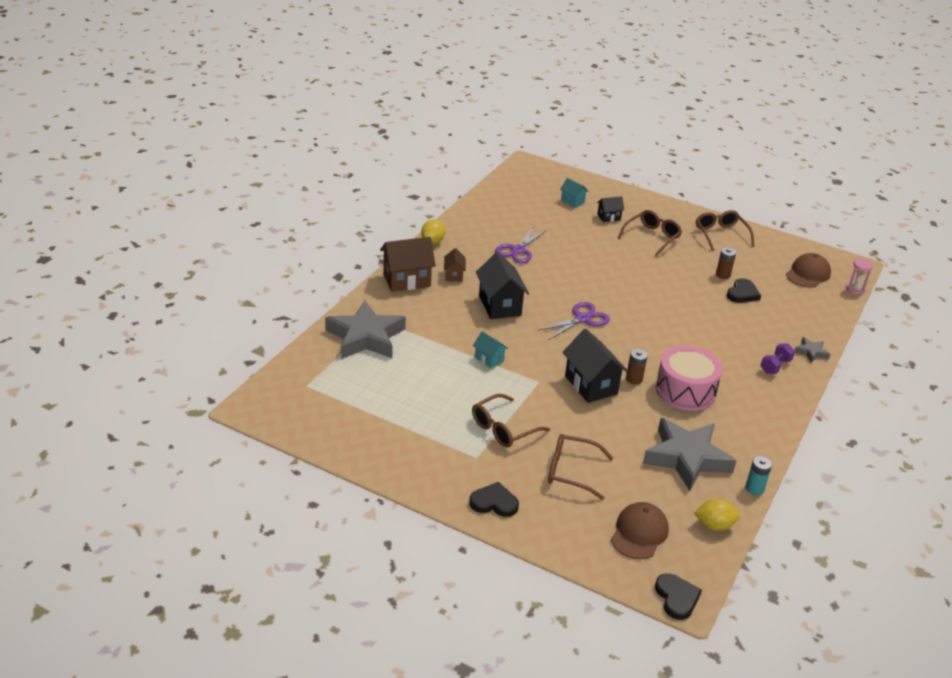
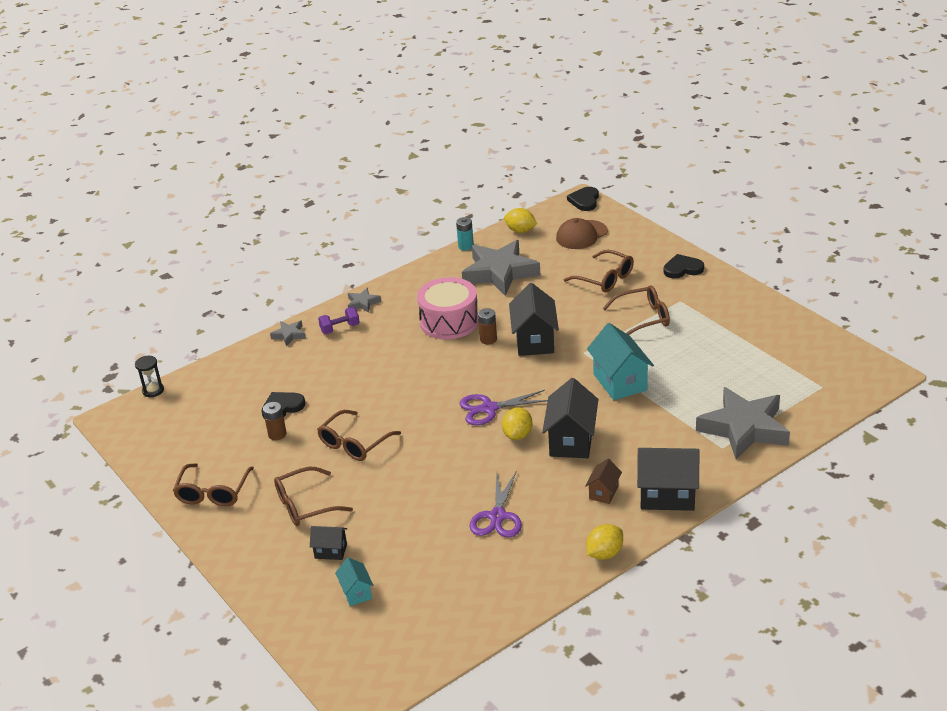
camera: 150 degrees left, 0 degrees up
brown house [380,237,436,292] -> black house [637,448,699,511]
black heart [469,482,519,517] -> black heart turned 135 degrees clockwise [663,254,704,278]
turquoise house [473,331,508,368] -> turquoise house [587,323,654,400], size x1.89
purple scissors [495,226,547,263] -> purple scissors turned 135 degrees clockwise [469,470,522,538]
brown cap [786,253,831,288] -> none
pink hourglass [846,259,873,295] -> black hourglass [135,356,164,397]
none -> brown glasses [317,410,401,461]
none -> grey star [348,288,381,313]
none -> yellow lemon [502,407,532,440]

